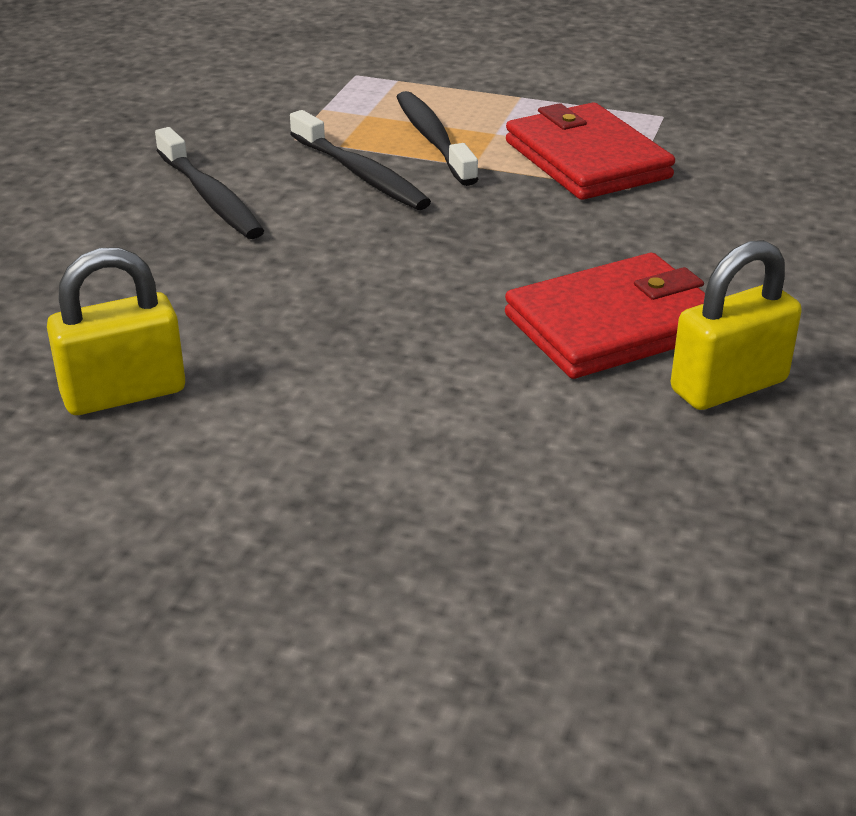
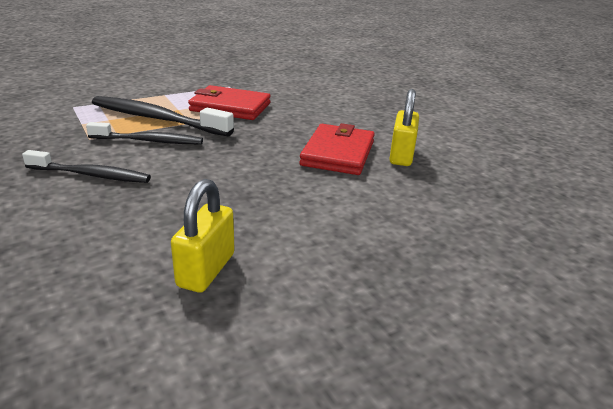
camera: 50 degrees left, 5 degrees down
black toothbrush [396,91,478,186] -> black toothbrush [92,96,234,136], size x1.55

